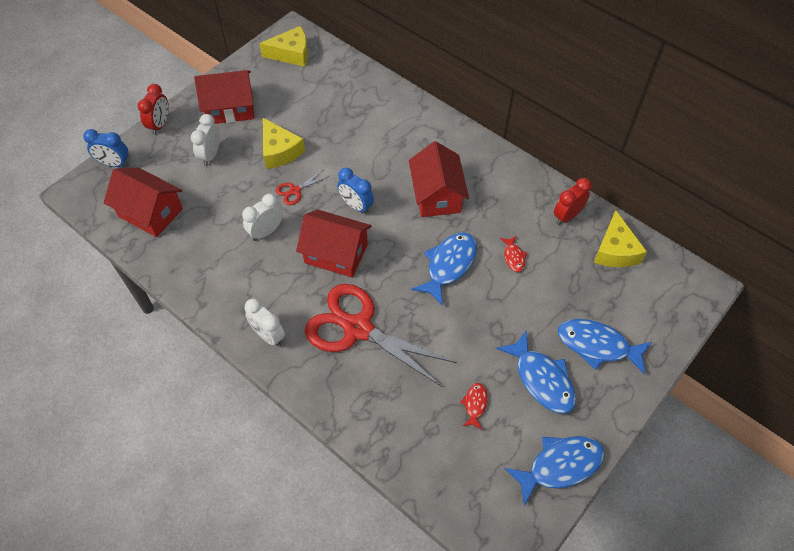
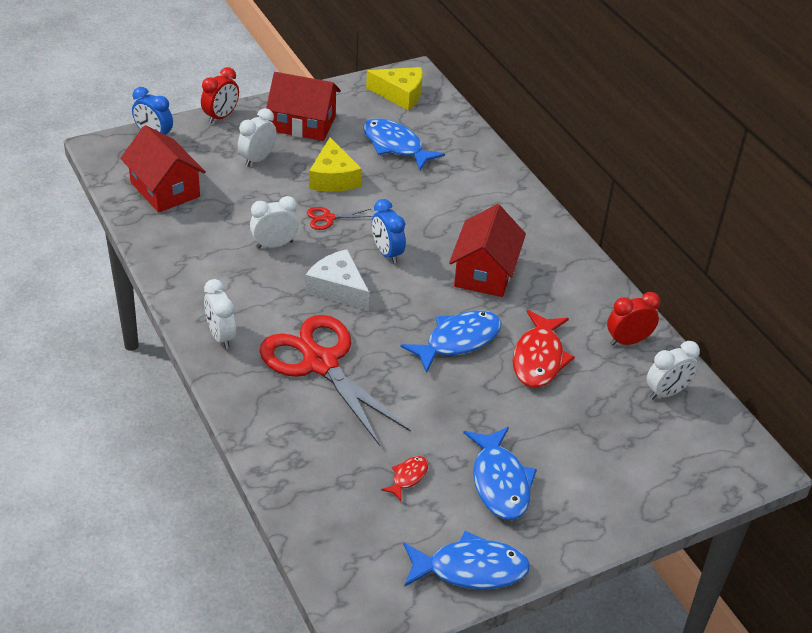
camera: 20 degrees right, 15 degrees down
red house [296,209,372,278] -> white cheese [305,249,369,310]
red fish [500,236,527,272] -> red fish [513,310,575,388], size x2.00
blue fish [558,319,652,375] -> blue fish moved to [363,118,445,170]
yellow cheese [594,210,647,267] -> white clock [647,341,700,400]

